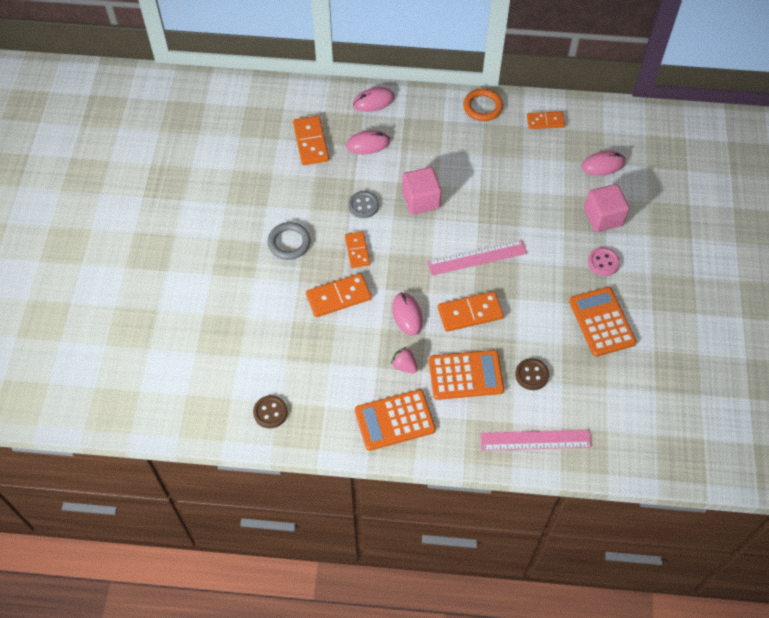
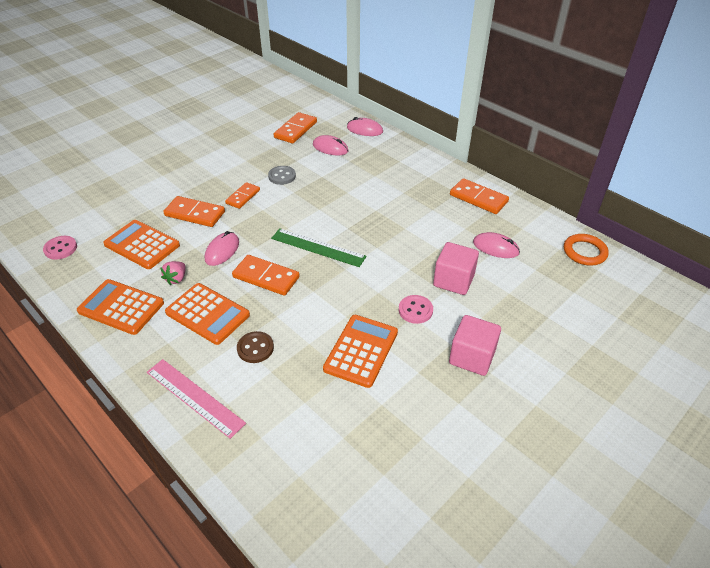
camera: 40 degrees right, 15 degrees down
brown button [253,395,288,428] -> pink button [43,236,77,260]
grey ring [267,222,311,260] -> none
pink strawberry [391,347,418,373] -> pink strawberry turned 150 degrees counterclockwise [160,261,186,285]
pink cube [402,167,441,215] -> pink cube moved to [449,315,501,376]
pink ruler [427,239,527,276] -> green ruler [271,228,367,267]
orange ring [463,89,503,121] -> orange ring moved to [564,234,609,266]
orange domino [527,111,565,129] -> orange domino [450,178,509,214], size x1.50
none -> orange calculator [103,220,180,269]

